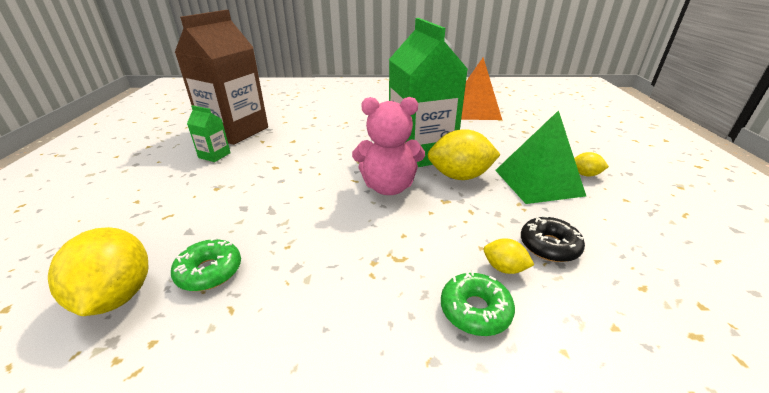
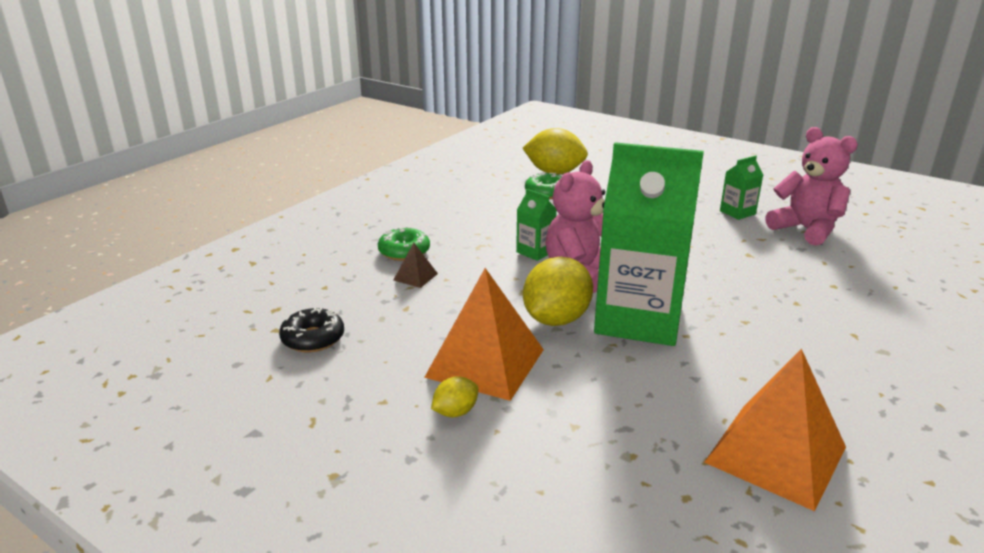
camera: 125 degrees right, 5 degrees down
brown carton [175,10,268,145] -> pink teddy bear [765,127,858,246]
yellow lemon [484,238,534,274] -> brown pyramid [393,243,438,288]
green pyramid [495,110,586,204] -> orange pyramid [424,268,544,401]
black donut [521,215,585,262] -> black donut moved to [279,307,344,352]
none -> green carton [516,189,557,261]

